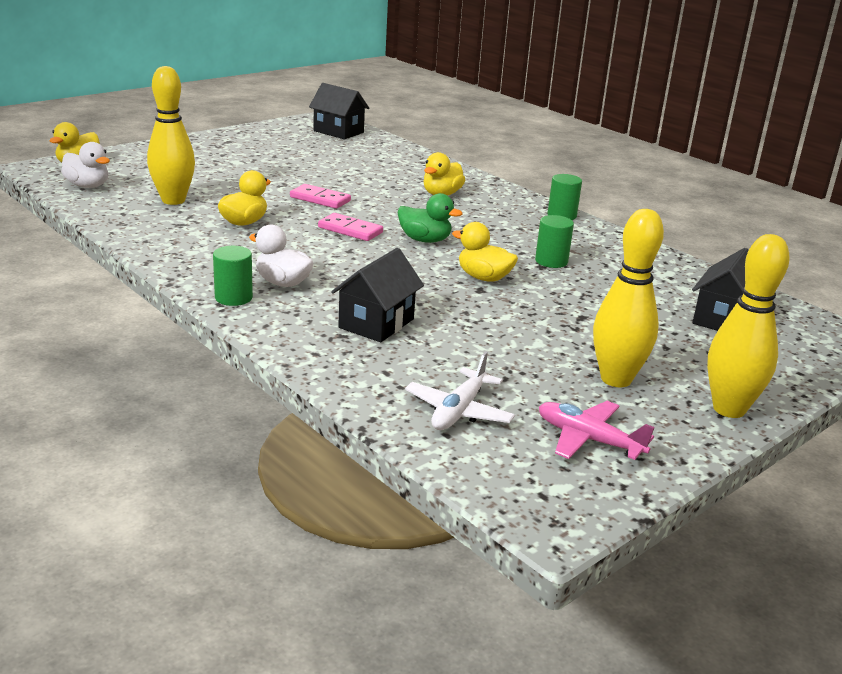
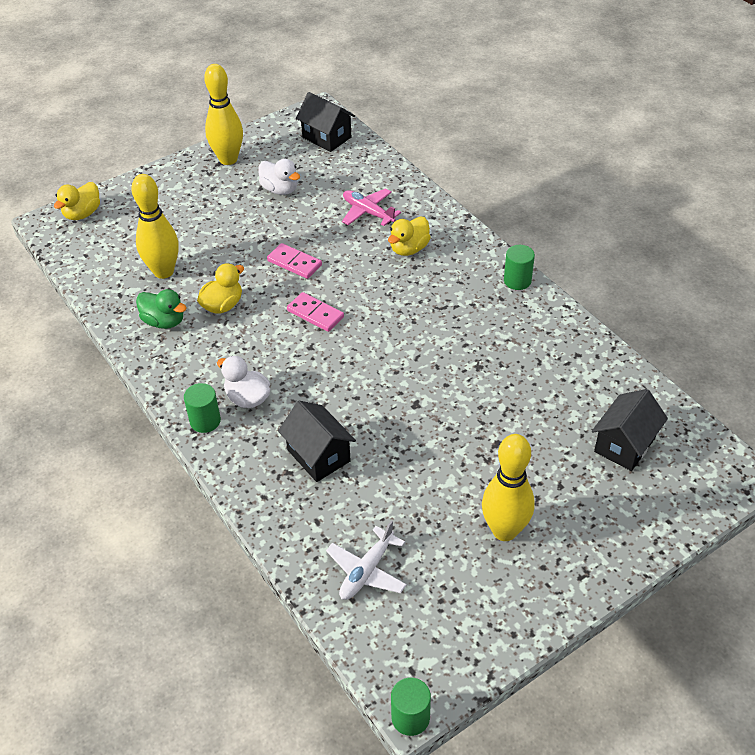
camera: 10 degrees right, 20 degrees up
white duck [61,142,110,188] -> white duck moved to [258,159,300,195]
black house [331,248,424,342] -> black house turned 75 degrees counterclockwise [278,401,356,482]
green duck [397,193,463,243] -> green duck moved to [136,289,187,329]
yellow duck [452,222,518,282] -> none
green cylinder [535,215,574,268] -> green cylinder moved to [391,677,431,736]
pink plane [539,401,655,460] -> pink plane moved to [342,188,401,226]
yellow bowling pin [707,234,790,418] -> yellow bowling pin moved to [204,64,243,165]

